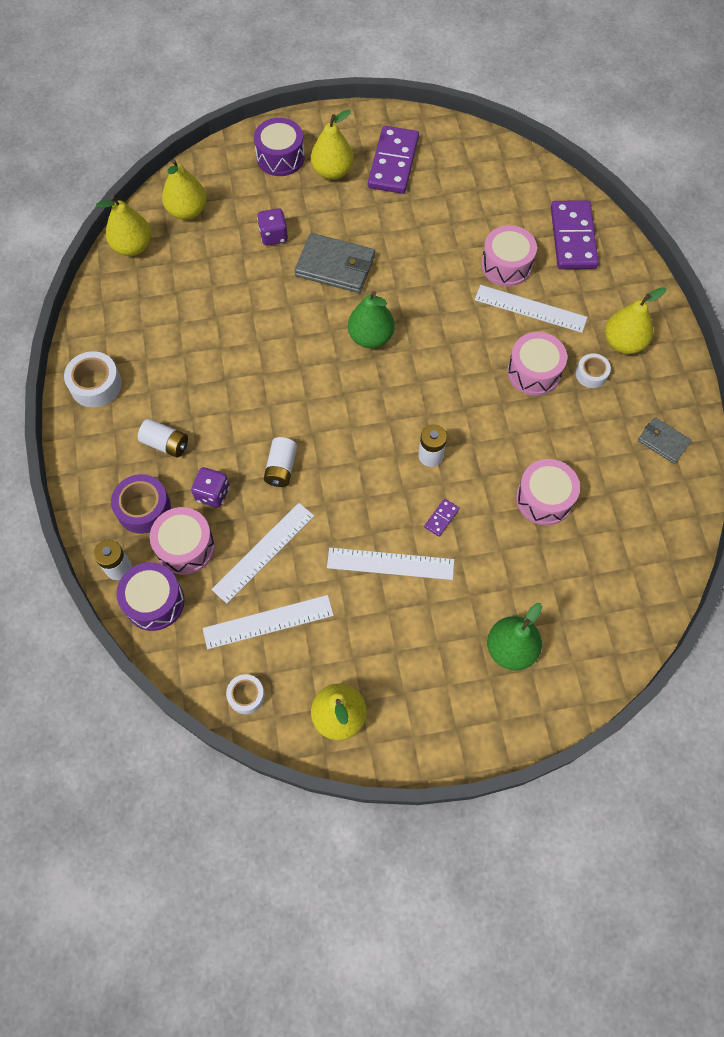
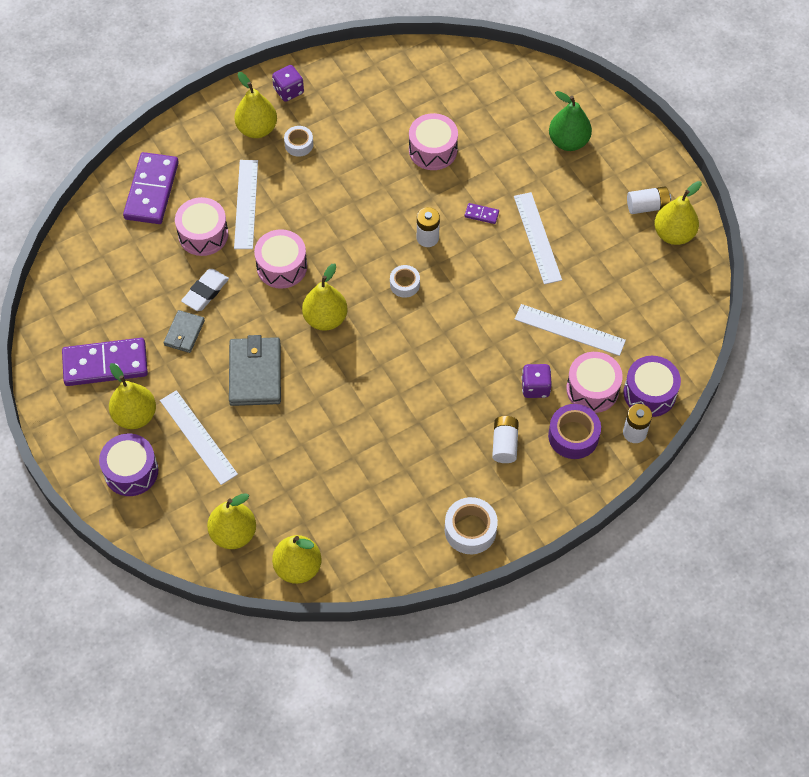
camera: 110 degrees left, 5 degrees down
white ruler [203,595,334,649] -> white ruler moved to [160,390,238,485]
white tape [226,674,265,714] -> white tape moved to [390,265,420,298]
purple dice [257,208,288,246] -> purple dice moved to [272,65,304,102]
white battery [264,437,297,487] -> white battery moved to [627,186,671,214]
green pear [348,291,394,348] -> yellow pear [302,263,347,331]
pink drum [507,332,567,396] -> pink drum moved to [254,229,307,289]
purple domino [551,200,599,269] -> purple domino turned 60 degrees counterclockwise [123,152,179,224]
grey wallet [638,417,692,464] -> grey wallet moved to [163,310,205,353]
none -> white eraser [181,269,229,311]

